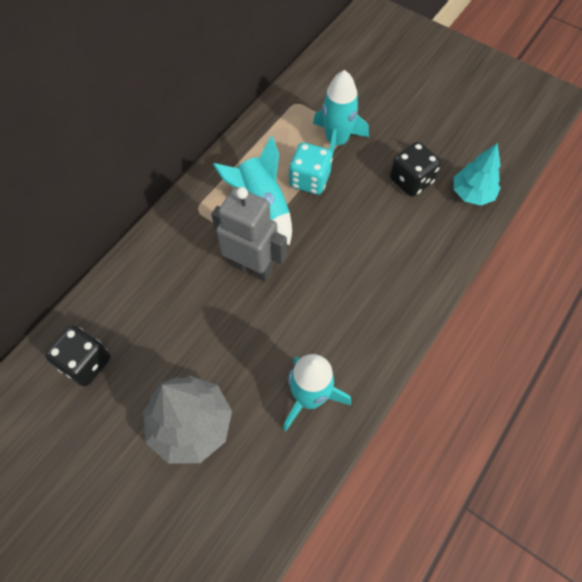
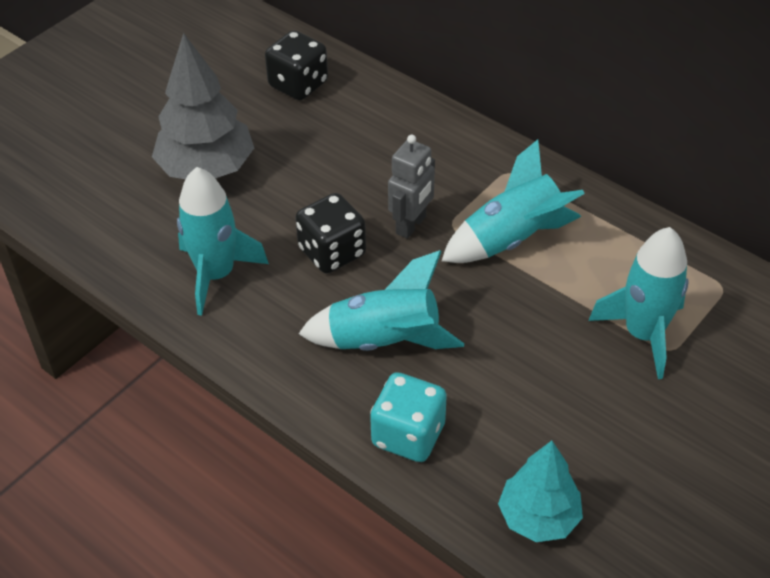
camera: 95 degrees right, 15 degrees down
grey robot [211,187,287,282] -> grey robot [388,135,435,239], size x0.65
turquoise dice [289,142,333,195] -> turquoise dice moved to [370,372,447,462]
black dice [390,142,441,197] -> black dice moved to [295,193,366,273]
none -> turquoise rocket [299,250,464,351]

